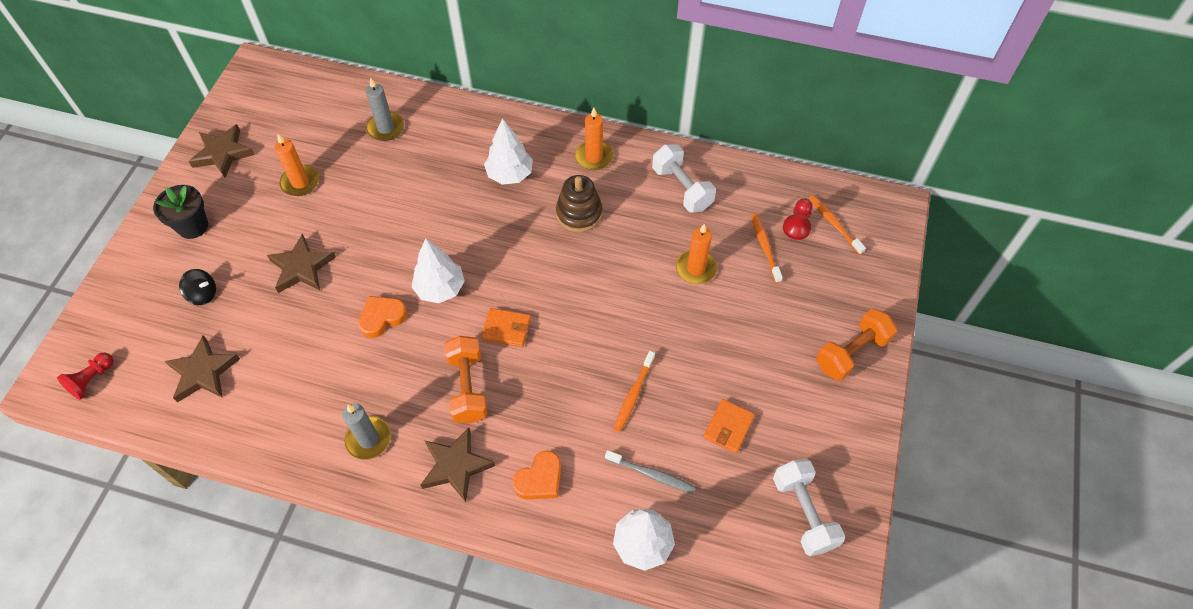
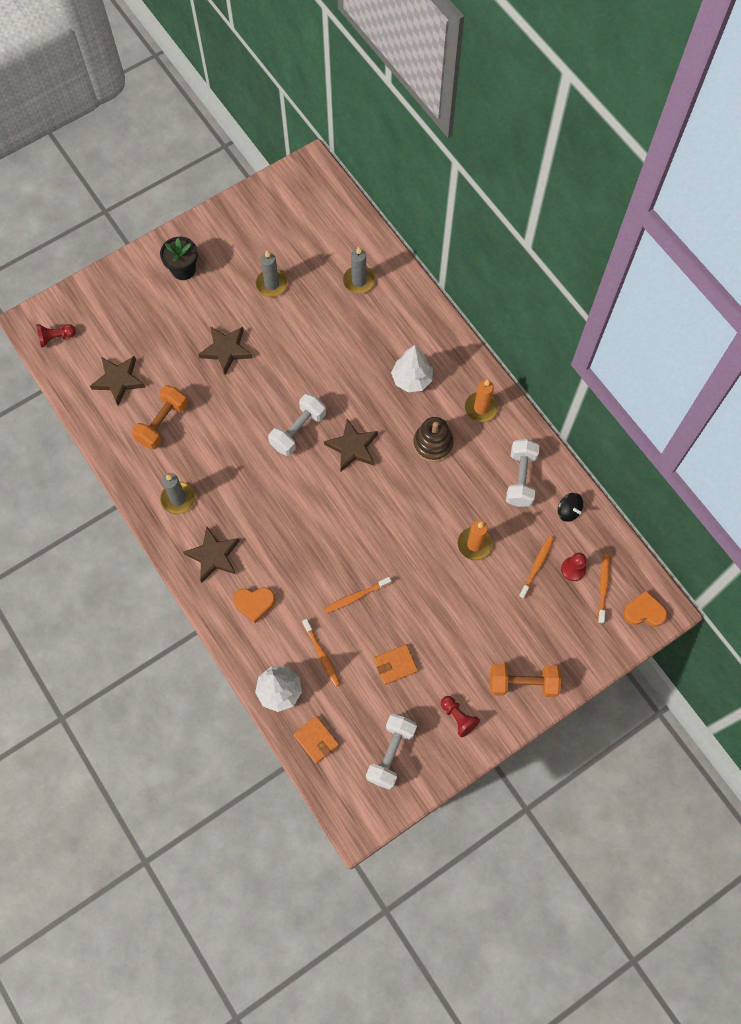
camera: 40 degrees right, 10 degrees up
black spinning top [179,269,216,305] -> black spinning top moved to [557,493,583,522]
brown star [189,124,255,178] -> brown star moved to [324,419,378,471]
orange candle [274,134,319,196] -> grey candle [256,250,288,297]
orange heart [358,296,408,338] -> orange heart moved to [623,590,667,627]
white tree [412,238,465,303] -> white dumbbell [268,394,326,456]
orange dumbbell [444,336,488,423] -> orange dumbbell moved to [132,385,188,450]
orange wallet [481,308,531,347] -> orange wallet moved to [293,716,339,764]
grey toothbrush [605,450,695,494] -> orange toothbrush [302,619,340,687]
none -> red pawn [441,696,480,738]

